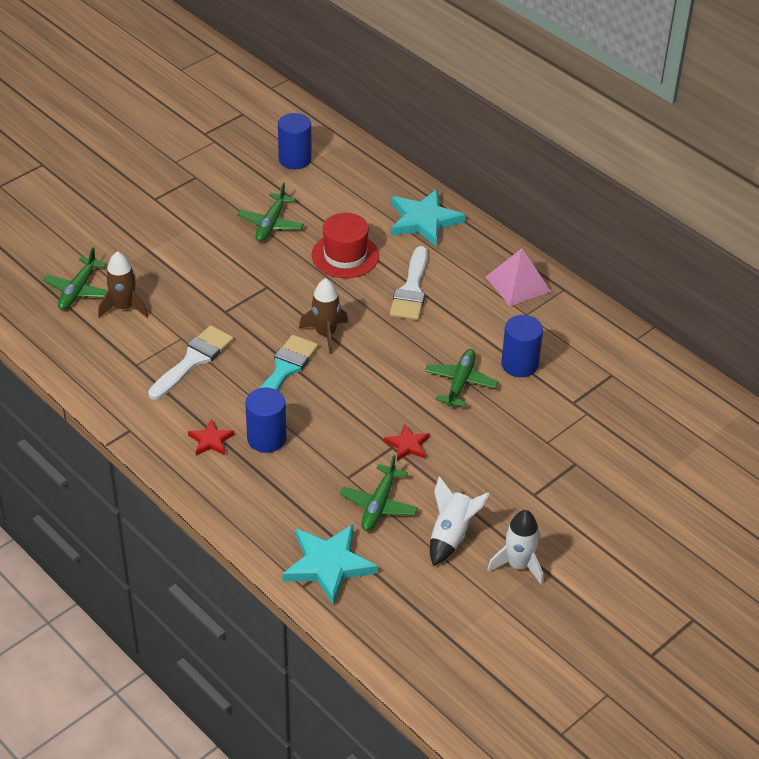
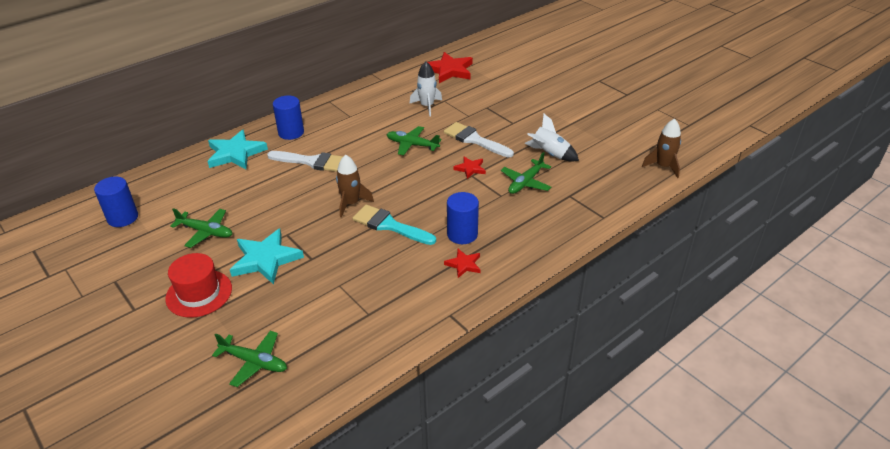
camera: 85 degrees left, 5 degrees down
brown rocket [98,251,148,318] -> brown rocket moved to [642,118,681,178]
white brush [148,325,234,400] -> white brush moved to [444,122,514,158]
turquoise star [282,524,378,605] -> turquoise star moved to [230,228,304,285]
red hat [312,213,379,278] -> red hat moved to [165,253,232,318]
green plane [340,455,418,531] -> green plane turned 105 degrees clockwise [501,152,551,194]
pink pyramid [486,248,551,306] -> none
white rocket [487,510,543,585] -> white rocket moved to [409,61,442,117]
blue cylinder [501,315,543,377] -> blue cylinder moved to [273,96,304,140]
none -> red star [428,52,473,83]

